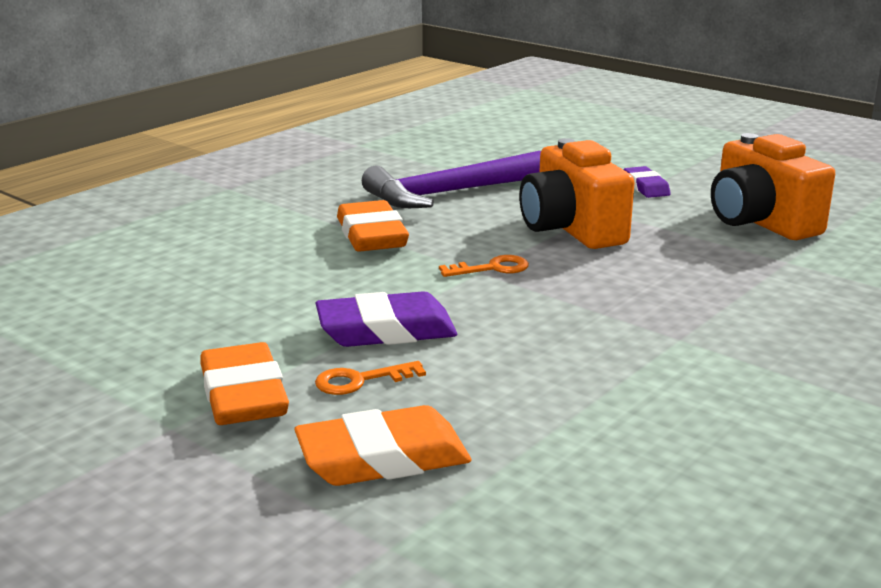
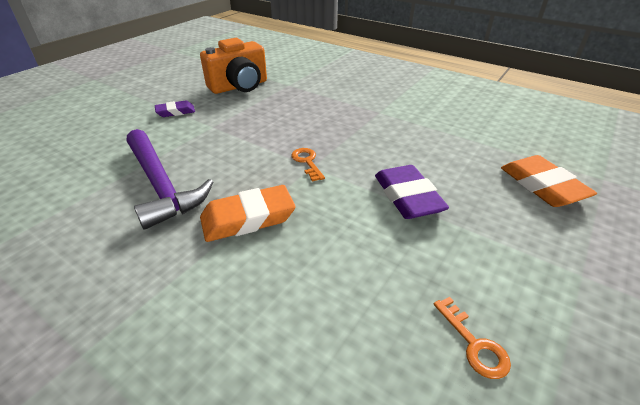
camera: 95 degrees left, 15 degrees up
orange eraser [201,342,289,425] -> none
orange key [315,361,426,395] -> orange key moved to [434,297,511,379]
orange camera [519,138,635,249] -> none

